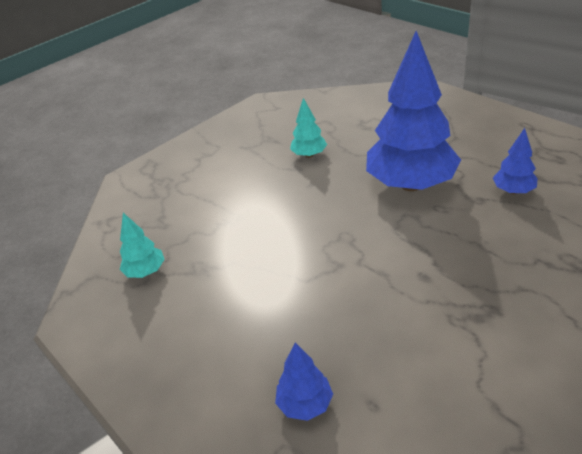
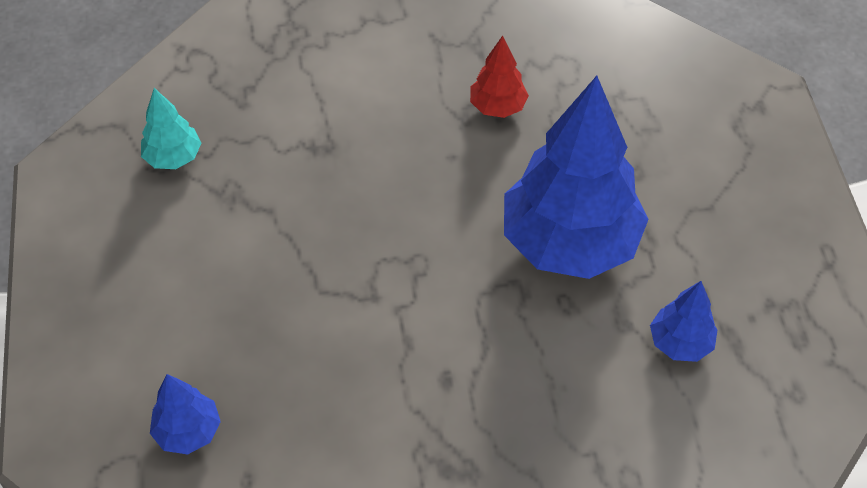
camera: 30 degrees right, 15 degrees up
turquoise tree [290,98,327,158] -> red tree [470,36,529,118]

